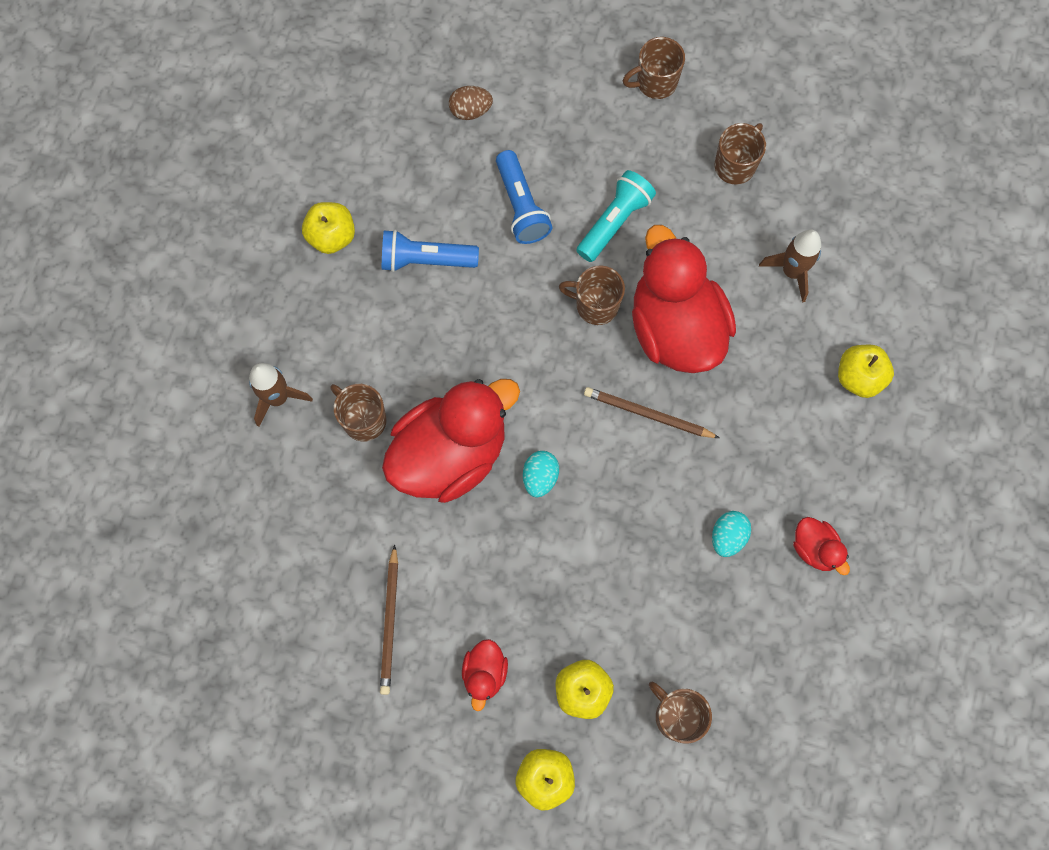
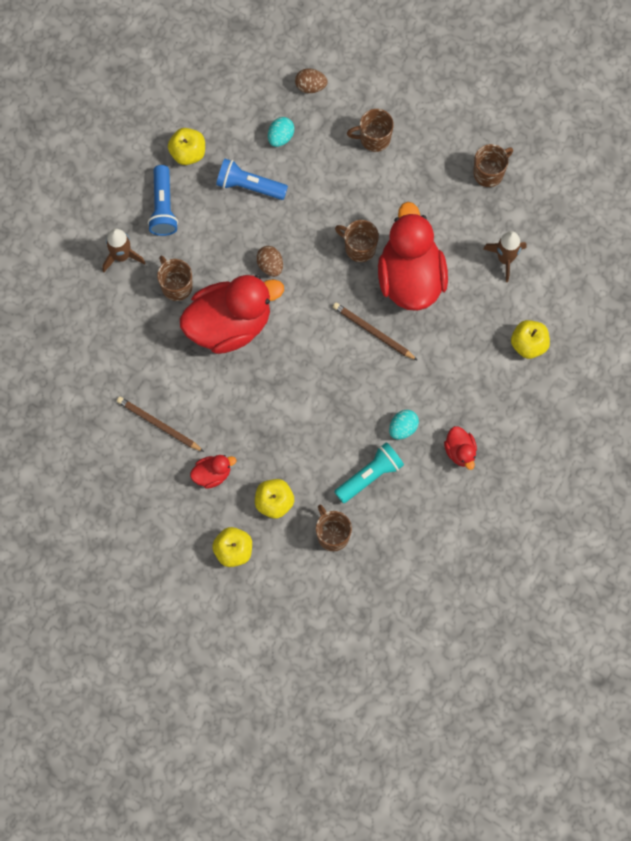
camera: 15 degrees right, 0 degrees up
brown pencil [380,544,398,695] -> brown pencil turned 105 degrees clockwise [117,396,204,452]
red duck [462,639,508,711] -> red duck turned 135 degrees counterclockwise [190,455,236,489]
blue flashlight [496,150,552,244] -> blue flashlight moved to [148,165,178,236]
turquoise egg [523,451,559,497] -> turquoise egg moved to [268,117,294,147]
turquoise flashlight [576,170,656,262] -> turquoise flashlight moved to [334,442,404,503]
brown mug [623,37,685,99] -> brown mug moved to [347,109,394,152]
none -> brown egg [256,246,283,277]

